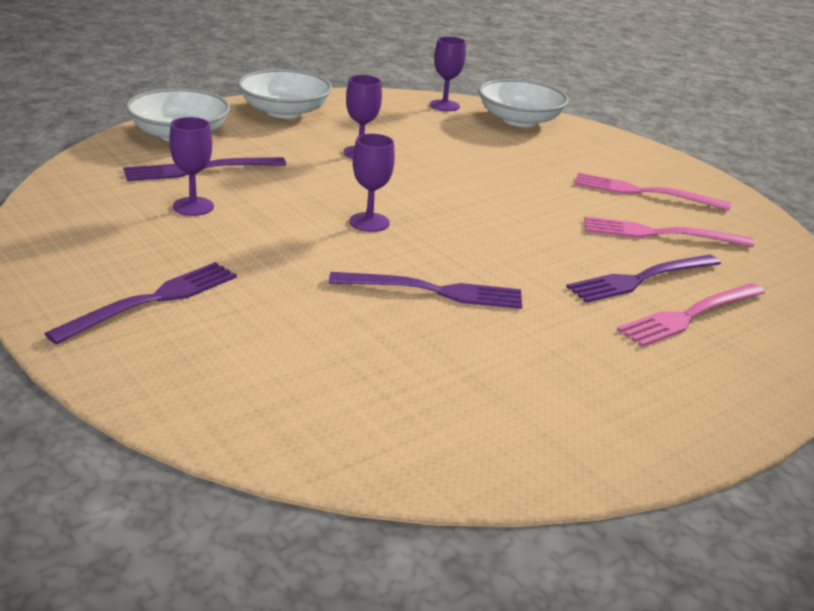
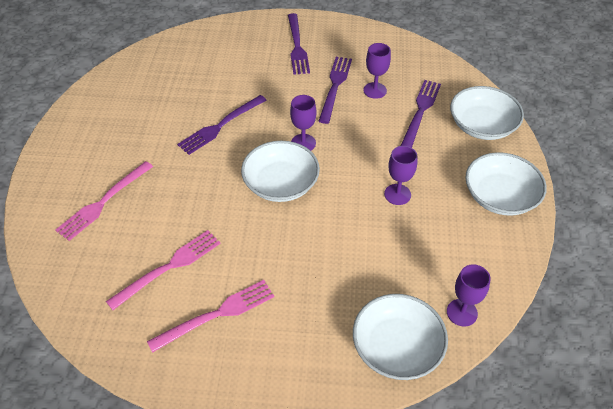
camera: 135 degrees right, 20 degrees up
purple fork [566,254,721,303] -> purple fork moved to [319,57,352,124]
pink fork [617,283,765,347] -> pink fork turned 150 degrees counterclockwise [56,161,153,241]
none -> white bowl [241,141,320,202]

